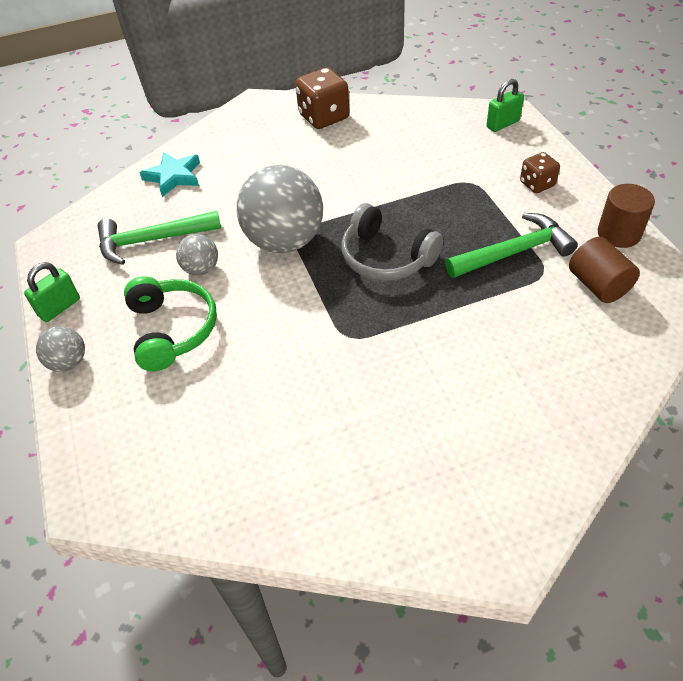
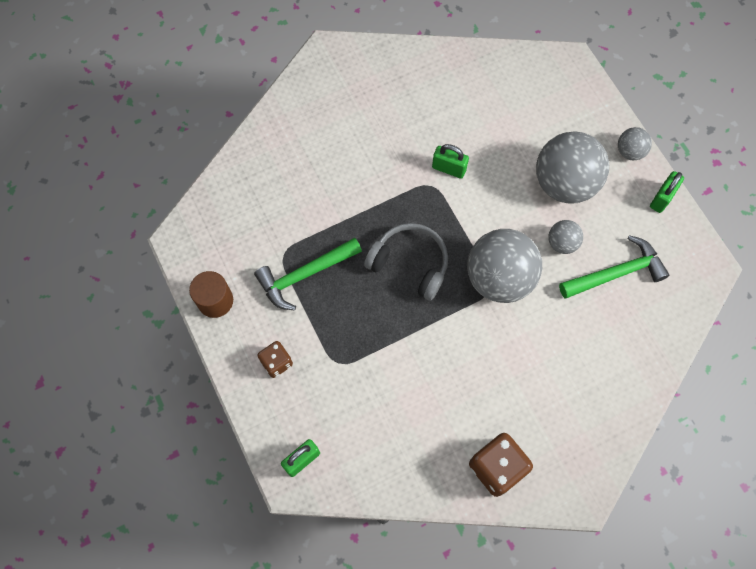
camera: 170 degrees right, 20 degrees up
green headphones [124,276,217,371] -> grey ball [536,131,609,204]
turquoise star [139,152,200,197] -> none
brown cylinder [569,237,640,303] -> none
none -> green padlock [432,144,469,179]

